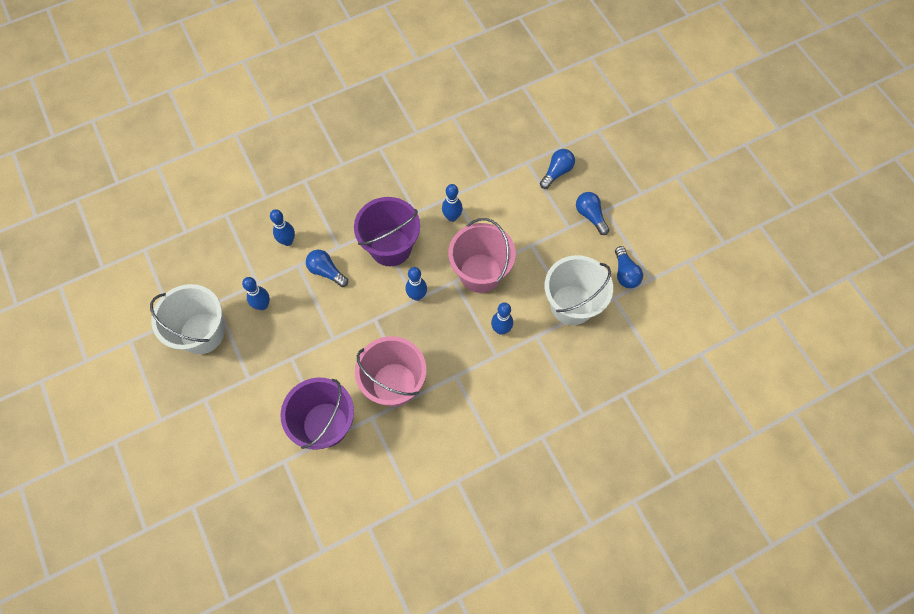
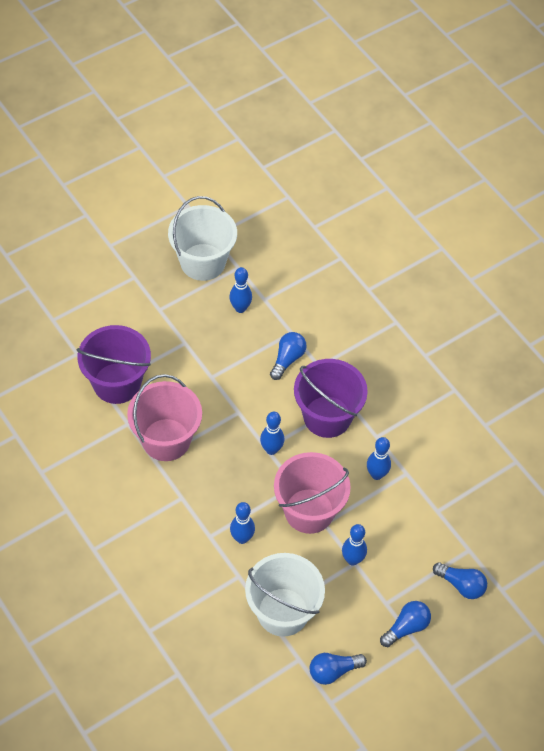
camera: 80 degrees right, 10 degrees down
blue bowling pin [270,209,295,246] -> blue bowling pin moved to [342,524,367,565]

